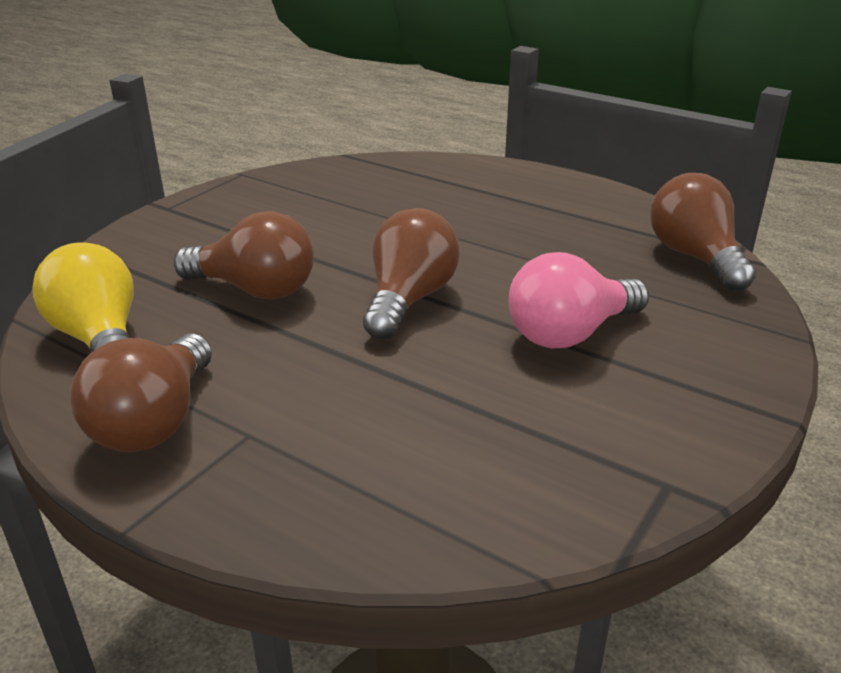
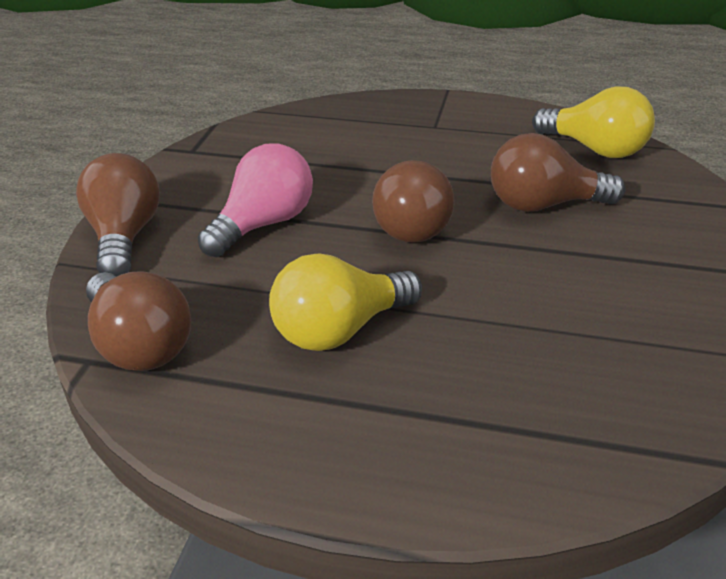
camera: 160 degrees right, 5 degrees up
brown light bulb [71,333,212,452] -> brown light bulb moved to [76,153,160,277]
none -> yellow light bulb [269,253,422,351]

